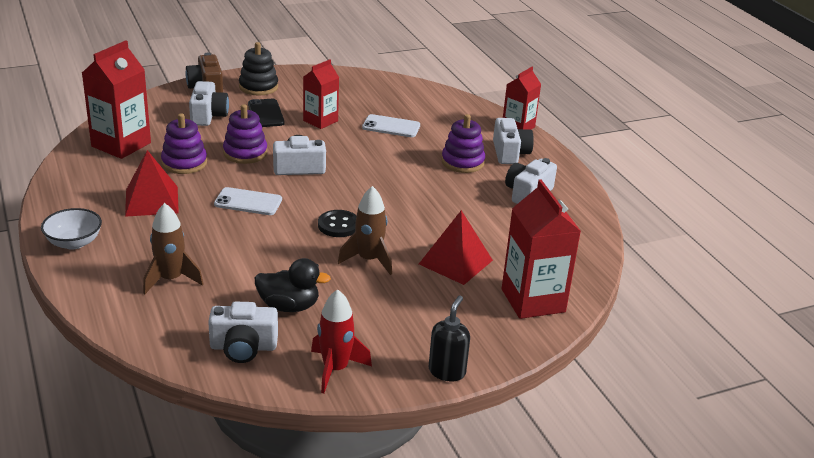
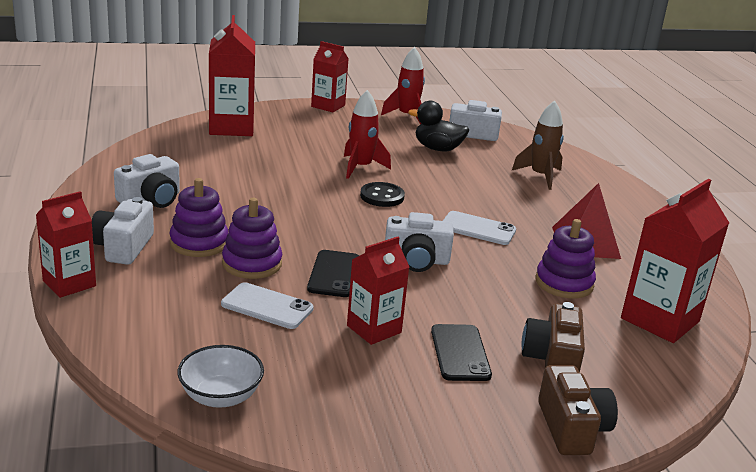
camera: 170 degrees left, 5 degrees down
white bowl [41,208,102,250] -> white bowl moved to [177,345,264,408]
white camera [189,81,229,126] -> brown camera [521,302,585,372]
purple stacking toy [223,104,267,164] -> purple stacking toy moved to [222,198,282,279]
black stacking toy [239,42,278,96] -> none
brown rocket [338,186,392,275] -> red rocket [344,90,391,179]
red pyramid [419,210,493,285] -> none
black soap dispenser [429,295,470,382] -> red carton [311,41,349,112]
none -> black phone [307,250,359,297]

